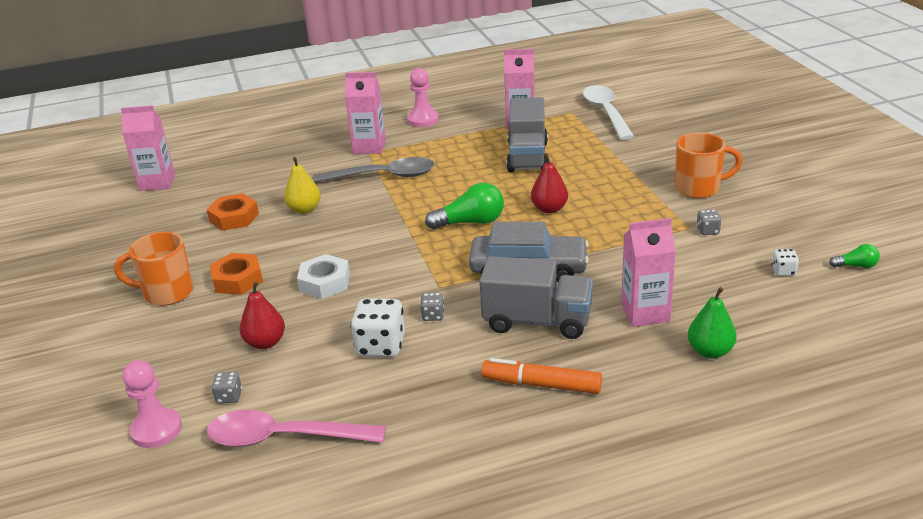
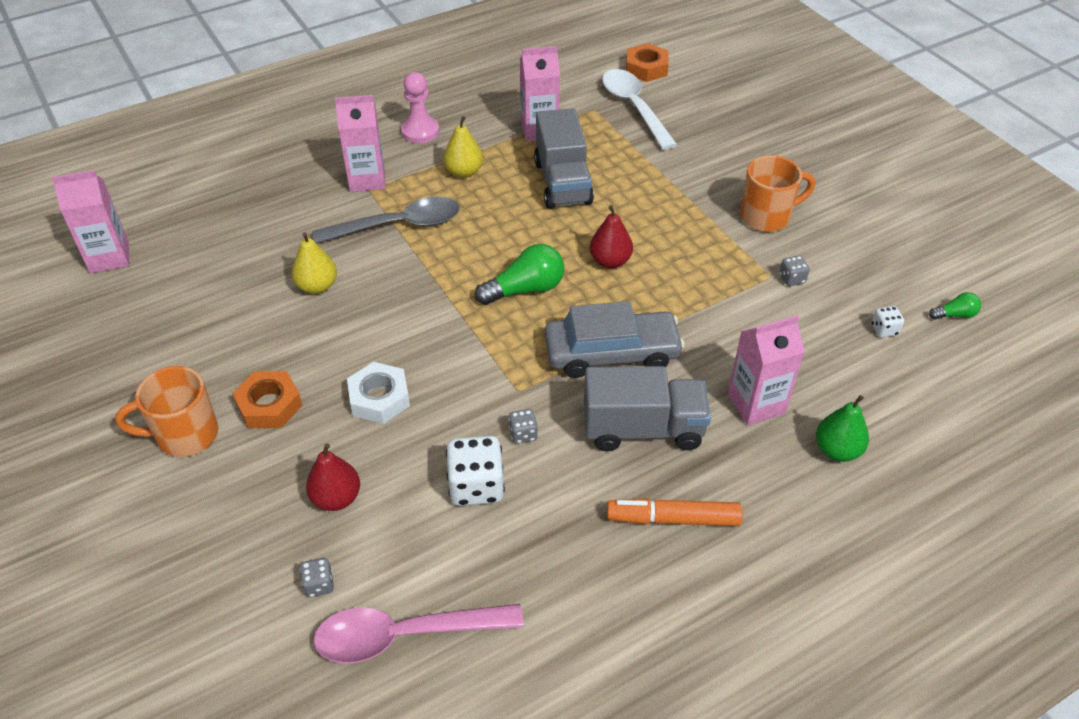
camera: 15 degrees left, 15 degrees up
pink pawn [123,360,182,448] -> none
orange nut [207,193,259,231] -> orange nut moved to [626,43,669,82]
none -> yellow pear [443,116,483,178]

